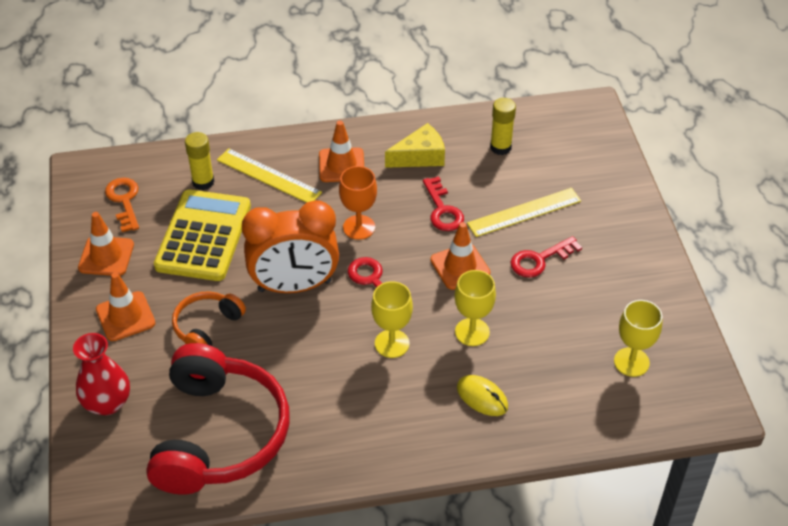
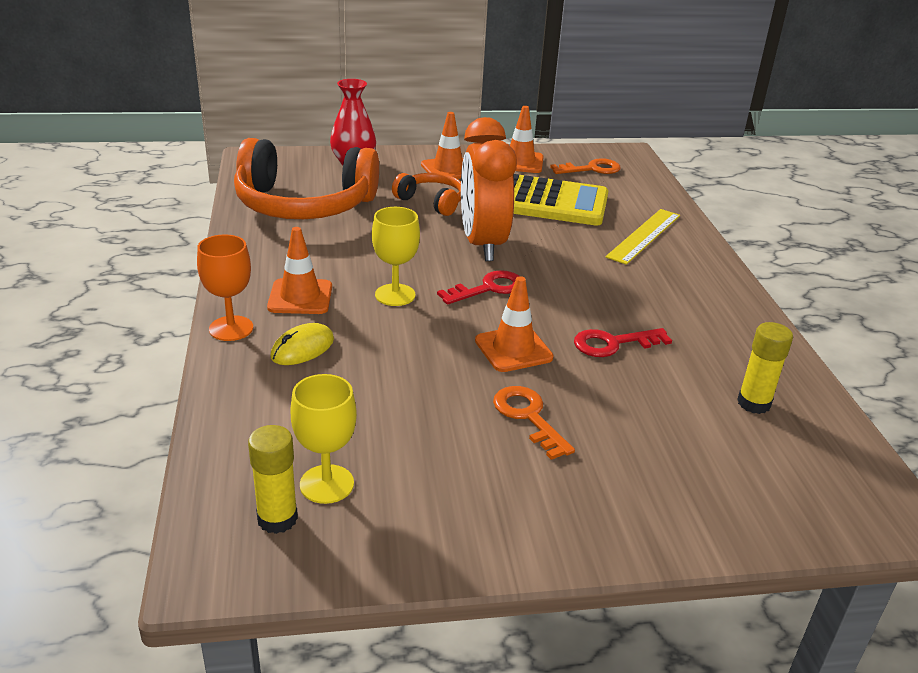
camera: 90 degrees right, 15 degrees down
red headphones [146,343,289,494] -> orange headphones [234,138,379,219]
yellow glue stick [185,132,214,190] -> yellow glue stick moved to [248,425,298,534]
orange traffic cone [319,121,364,182] -> orange traffic cone moved to [267,227,332,314]
orange goblet [339,166,377,240] -> orange goblet moved to [197,234,253,341]
yellow cheese [385,123,445,168] -> none
yellow goblet [455,270,496,346] -> none
yellow ruler [467,188,581,237] -> none
red key [510,236,582,278] -> orange key [493,386,575,460]

